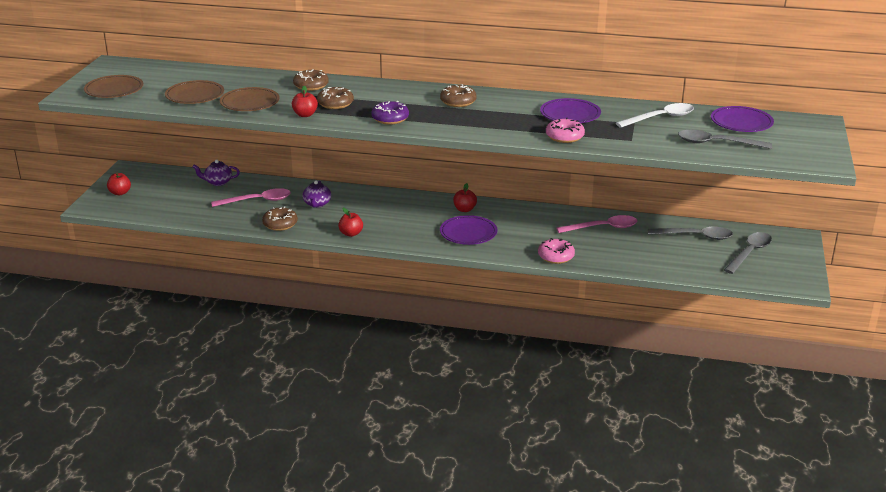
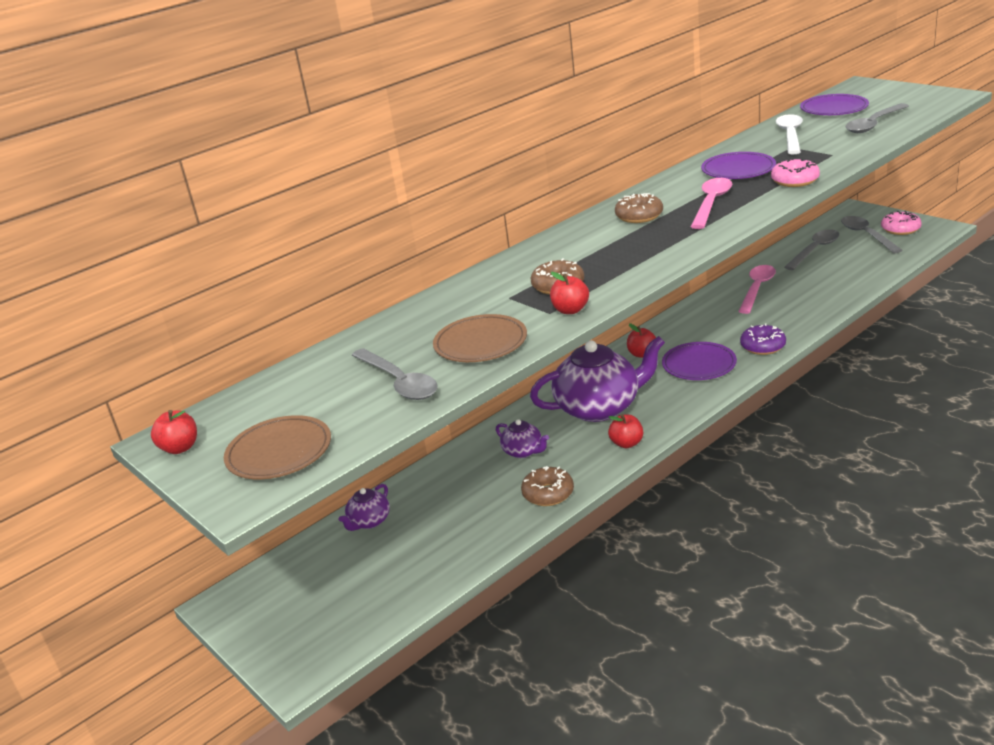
camera: 50 degrees left, 0 degrees up
red apple [107,172,131,195] -> red apple moved to [151,410,197,454]
brown plate [165,80,224,104] -> grey spoon [351,348,438,400]
pink spoon [211,188,291,207] -> pink spoon moved to [691,178,732,229]
brown donut [293,69,329,91] -> none
purple donut [371,101,409,125] -> purple donut moved to [740,324,786,355]
pink donut [538,238,575,264] -> pink donut moved to [881,211,922,235]
none -> purple teapot [530,336,665,422]

